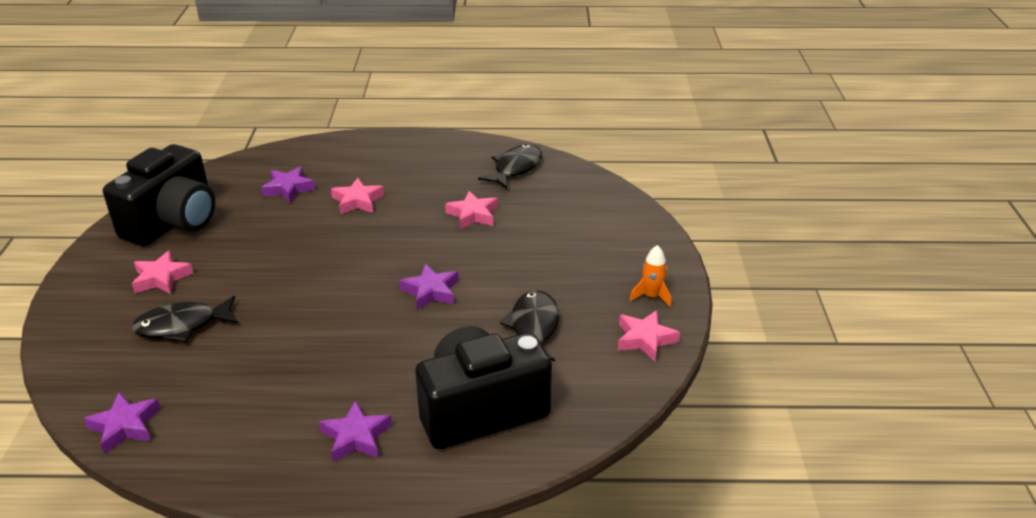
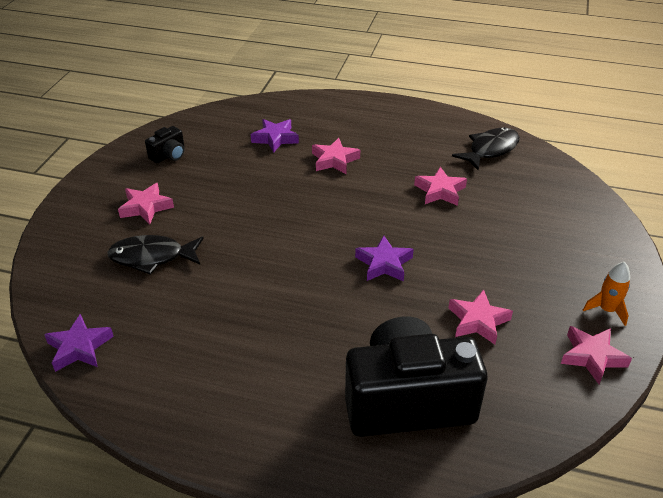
camera: 15 degrees right, 5 degrees up
black camera [103,144,215,246] -> black camera [145,126,185,163], size x0.42
purple star [319,400,392,462] -> none
black fish [500,290,559,361] -> pink star [449,290,513,345]

